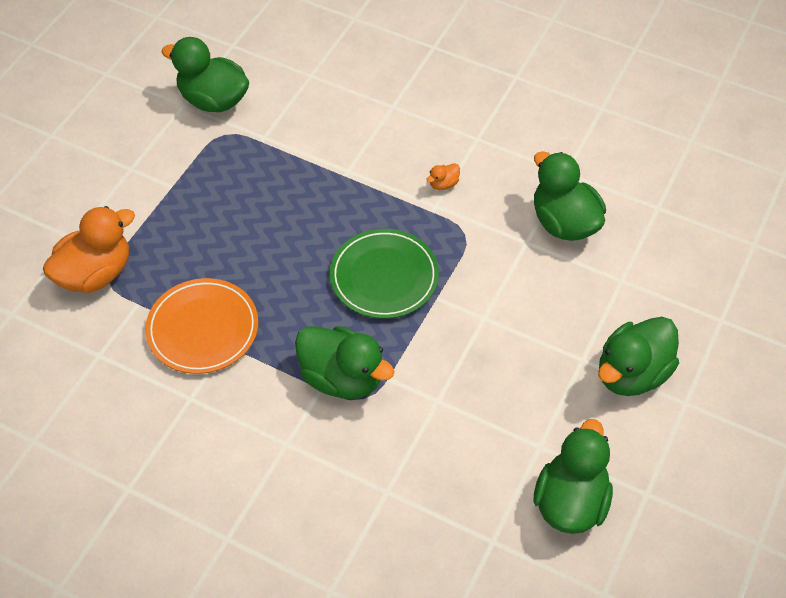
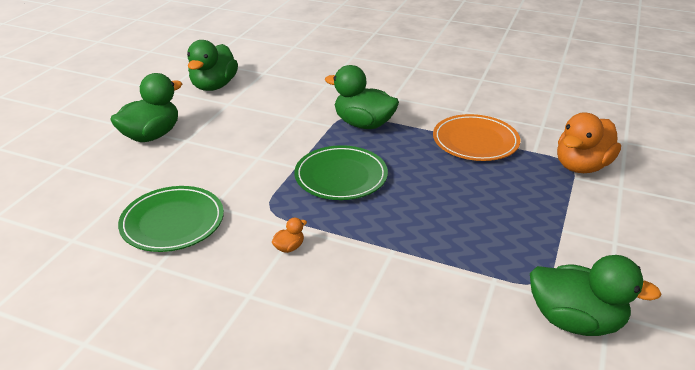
camera: 175 degrees right, 20 degrees down
green duck [534,151,606,241] -> green plate [118,186,224,252]

